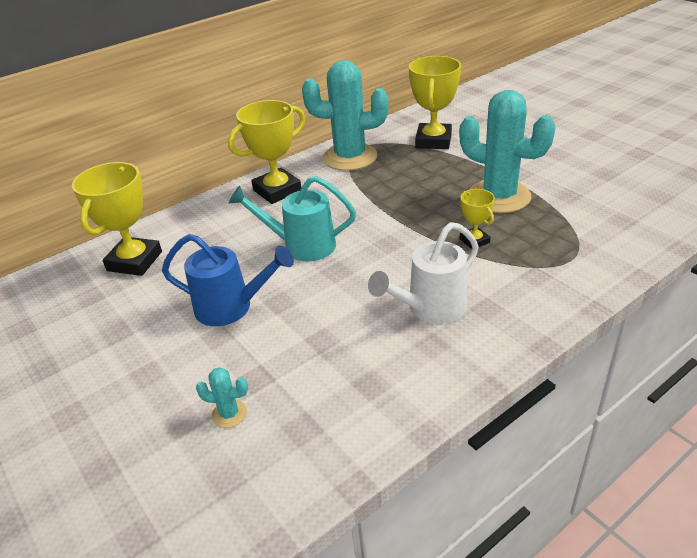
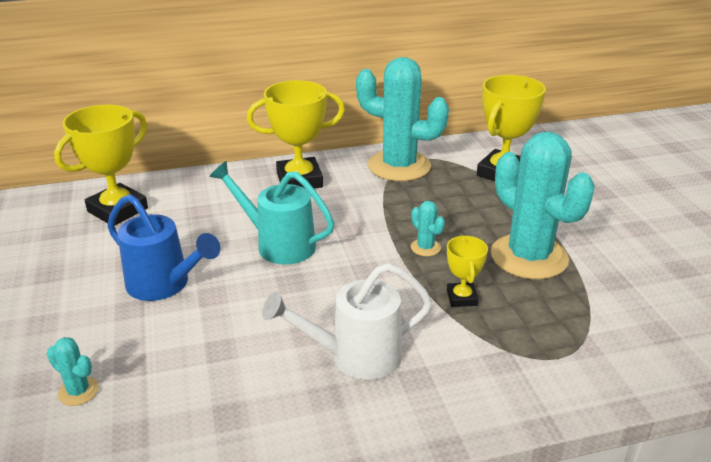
camera: 20 degrees right, 5 degrees down
none -> turquoise cactus [411,201,445,256]

